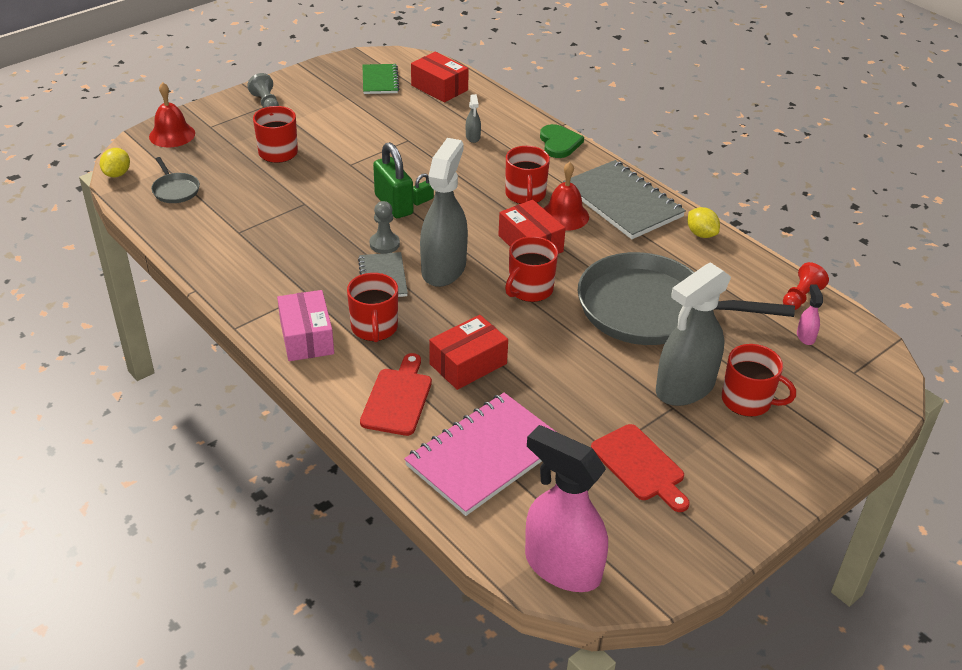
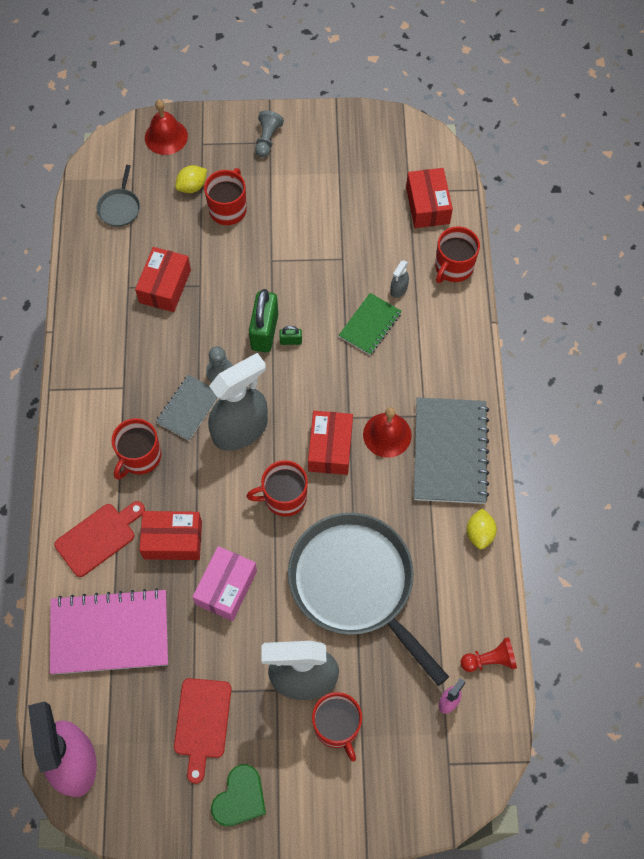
camera: 40 degrees right, 25 degrees up
yellow lemon [100,148,130,177] -> yellow lemon moved to [175,165,207,193]
pink box [277,290,334,361] -> pink box moved to [193,546,257,621]
green notebook [362,64,399,94] -> green notebook moved to [339,293,402,355]
red mug [505,146,550,204] -> red mug moved to [435,226,480,283]
green heart [540,124,584,158] -> green heart moved to [211,764,266,827]
none -> red box [135,247,191,312]

